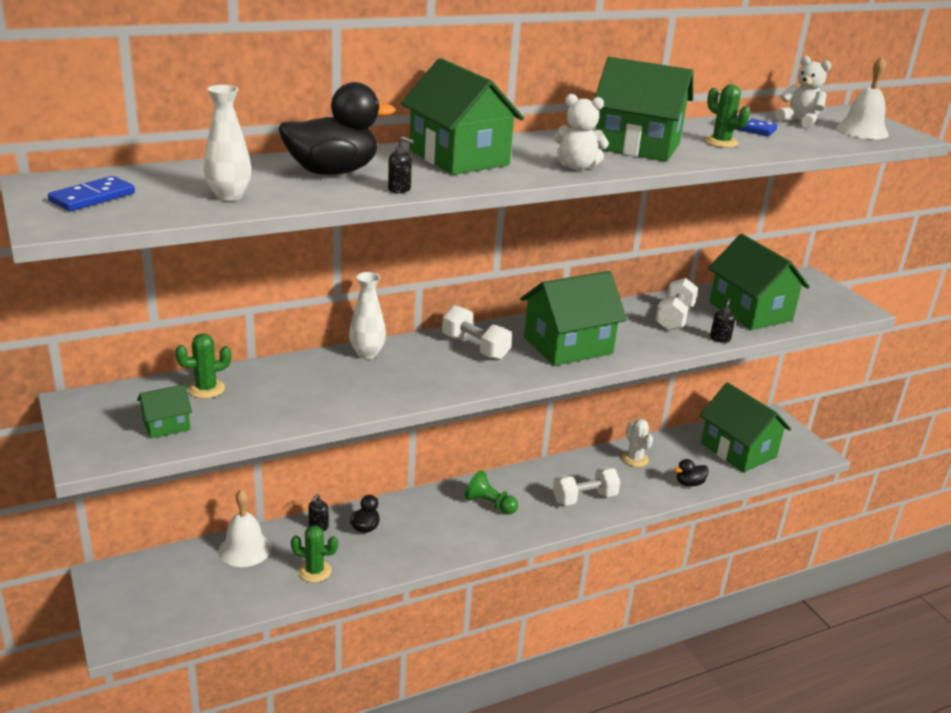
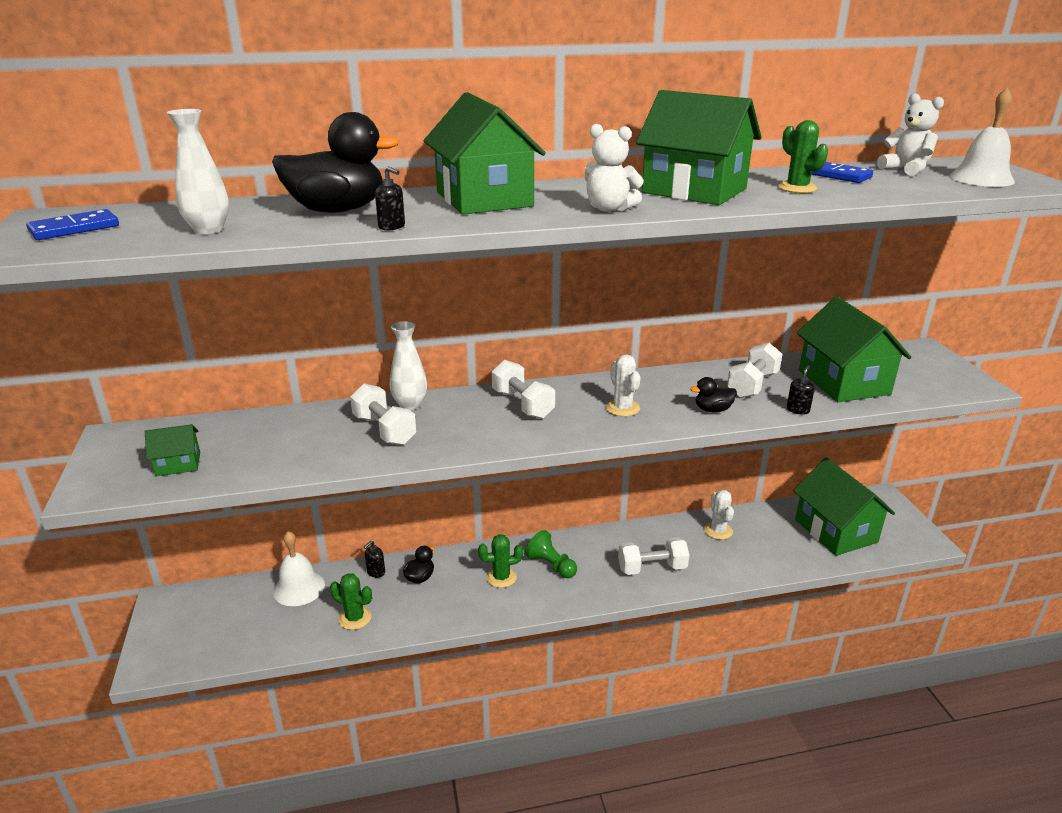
camera: 15 degrees right, 0 degrees up
green cactus [175,333,231,398] -> green cactus moved to [478,534,523,588]
green house [520,271,627,366] -> white cactus [606,354,641,417]
black duck [674,459,709,487] -> black duck moved to [690,377,737,412]
none -> white dumbbell [350,383,417,445]

